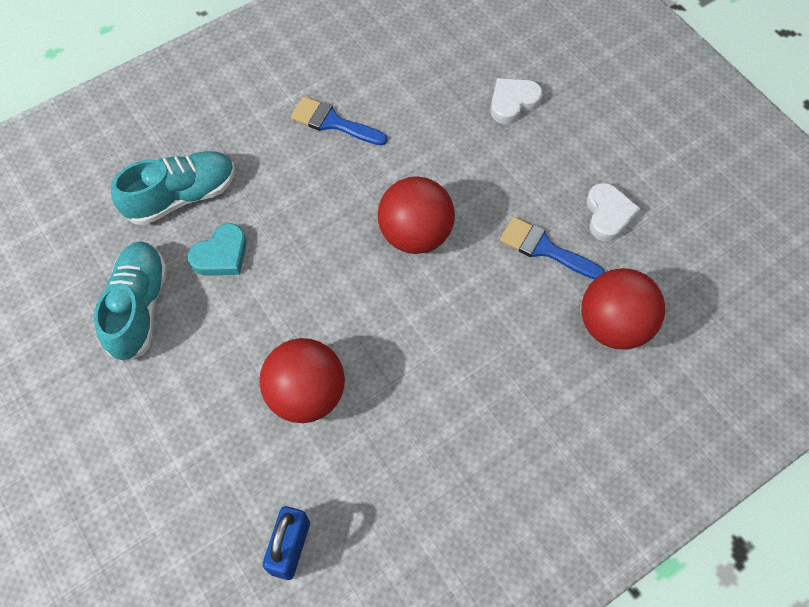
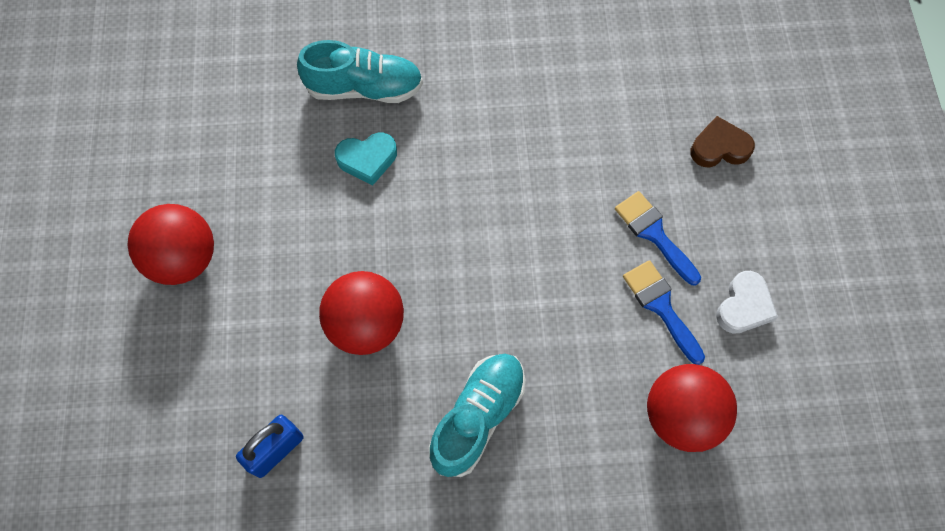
camera: 30 degrees right, 5 degrees up
turquoise shoe [94,241,167,363] -> turquoise shoe moved to [429,354,525,477]
blue brush [291,96,387,146] -> blue brush moved to [615,191,701,285]
red ball [378,176,455,254] -> red ball moved to [128,204,214,285]
white heart [491,78,543,124] -> brown heart [690,116,755,168]

